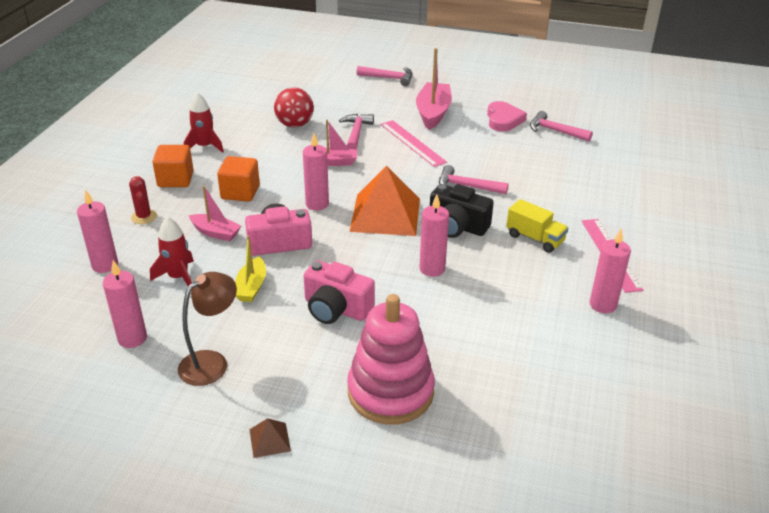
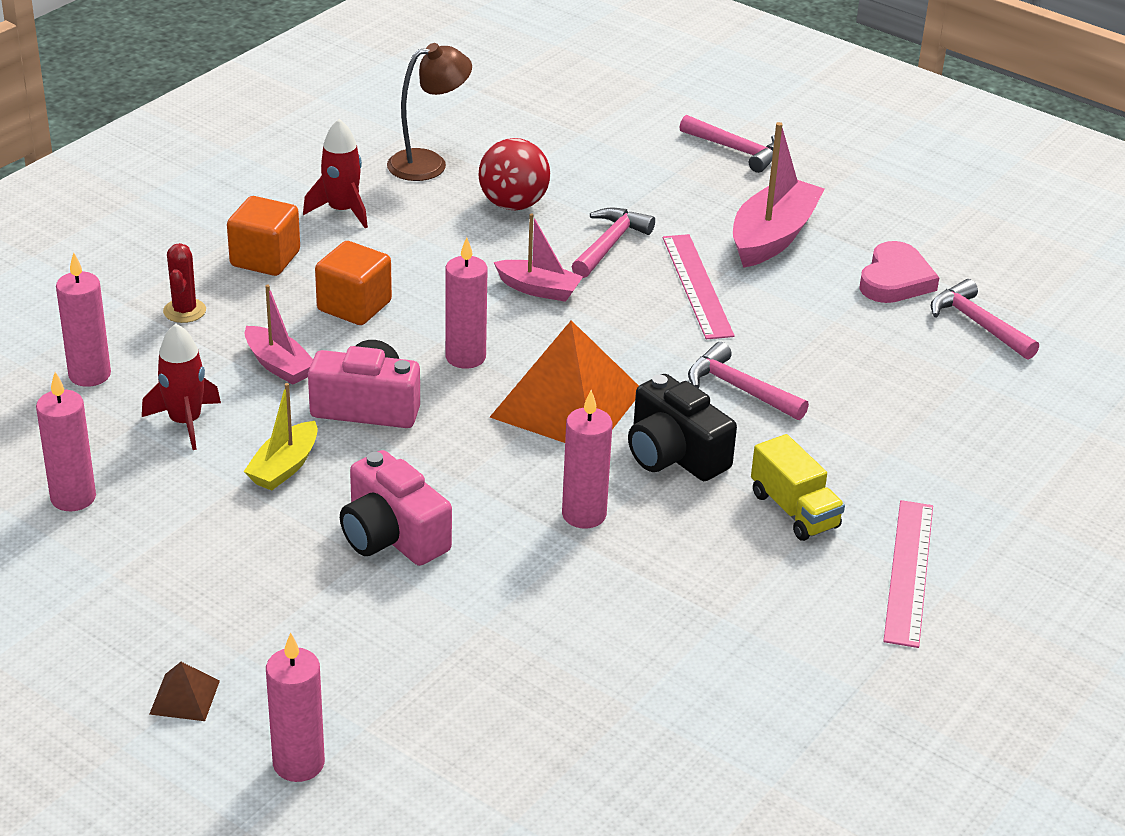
camera: 20 degrees right, 0 degrees up
brown lamp [178,272,237,386] -> brown lamp moved to [387,43,472,181]
pink stacking toy [347,294,435,425] -> none
pink candle [590,229,631,313] -> pink candle moved to [266,633,325,782]

